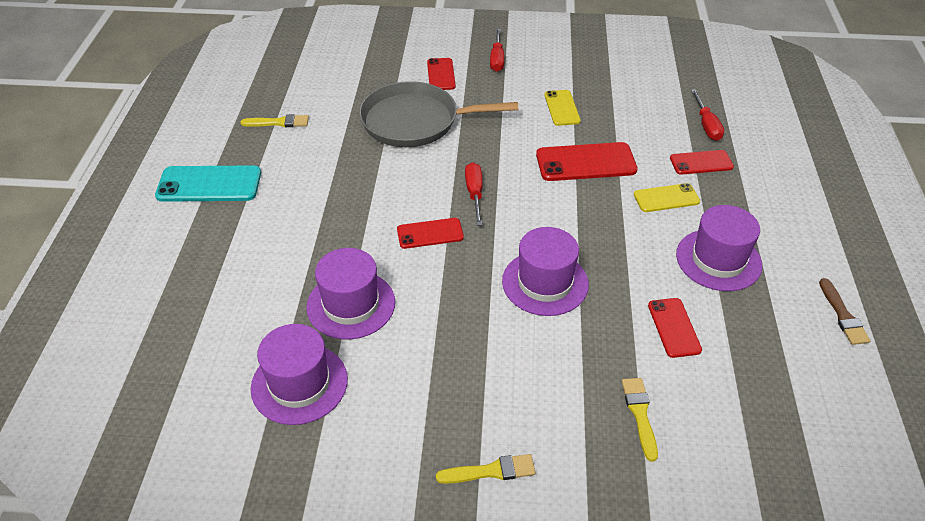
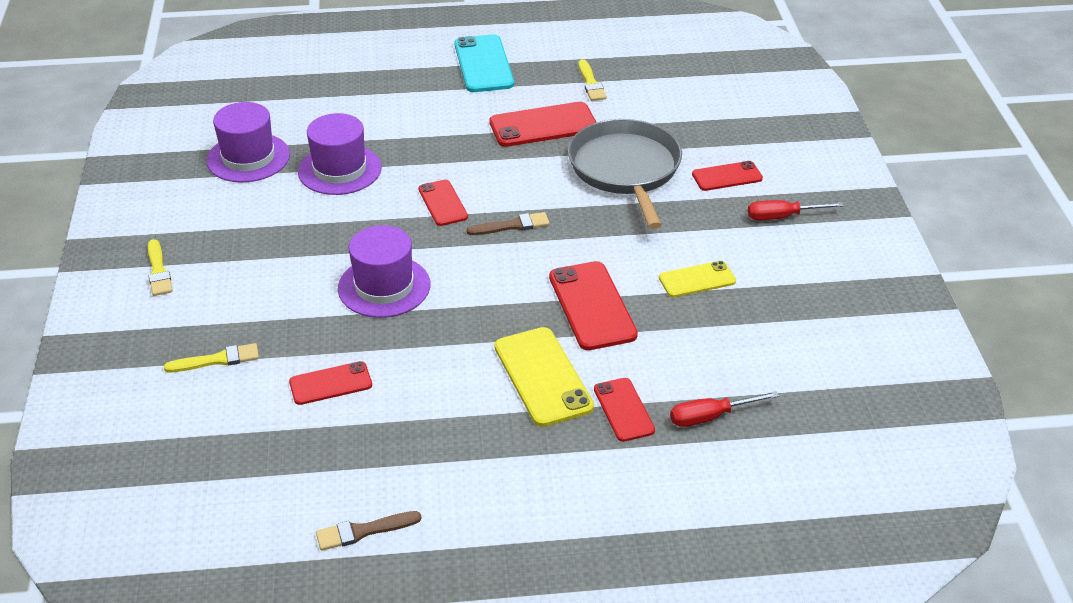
camera: 80 degrees right, 5 degrees down
red screwdriver [465,162,483,225] -> brown brush [466,212,550,235]
yellow phone [634,183,700,212] -> yellow phone [495,327,594,427], size x1.63
purple hat [676,205,762,291] -> none
none -> red phone [489,102,596,147]

